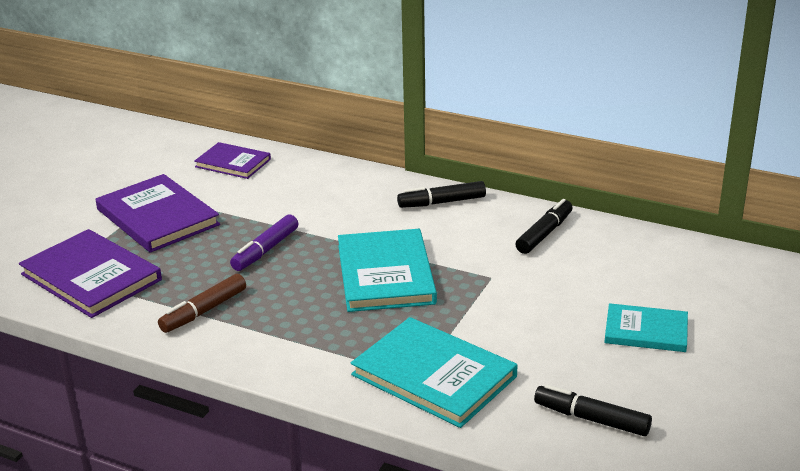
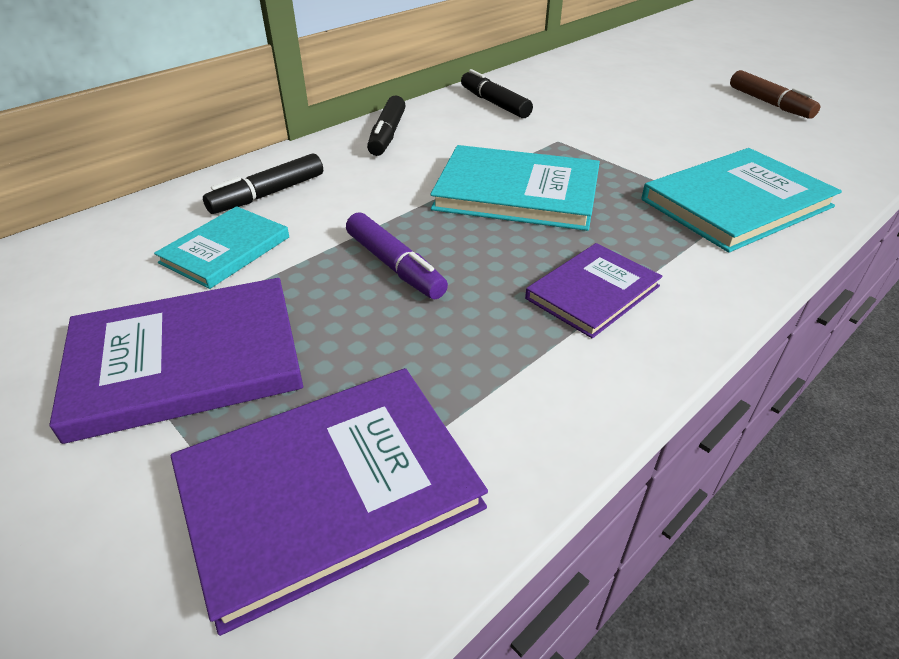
camera: 70 degrees left, 10 degrees up
brown marker [158,274,246,333] -> brown marker moved to [730,70,820,119]
purple book [194,142,271,179] -> purple book moved to [525,243,663,338]
black marker [534,384,652,436] -> black marker moved to [203,153,323,214]
turquoise book [604,303,688,352] -> turquoise book moved to [154,206,289,289]

